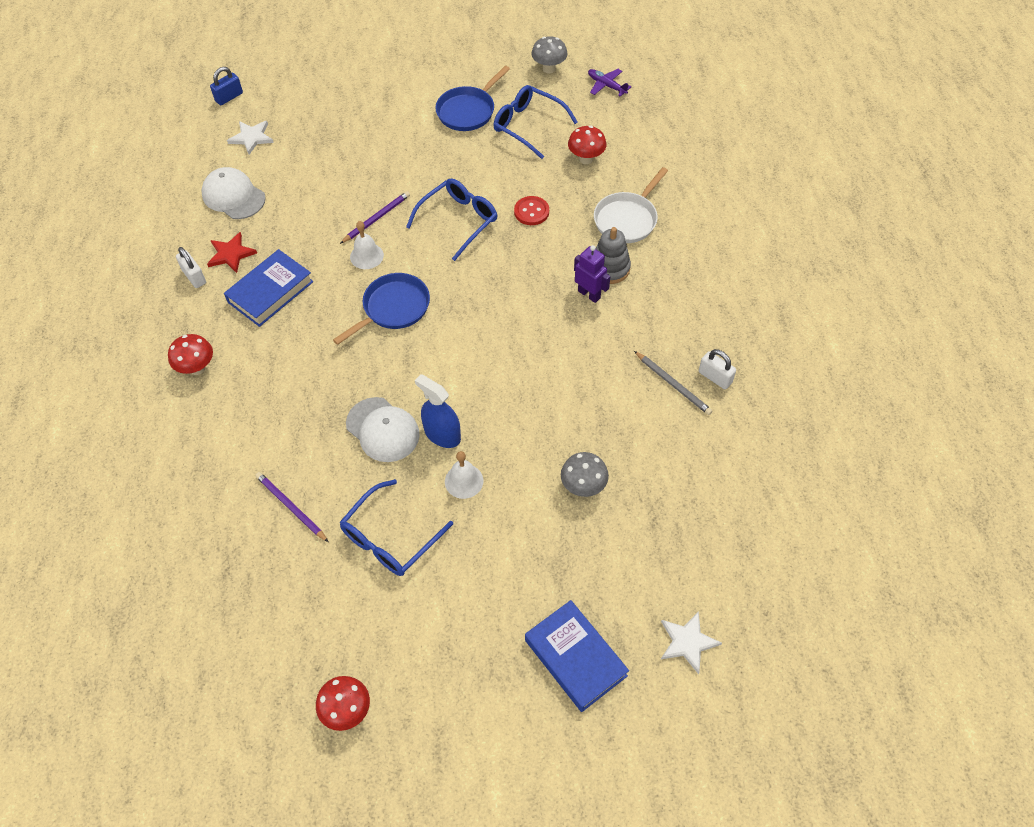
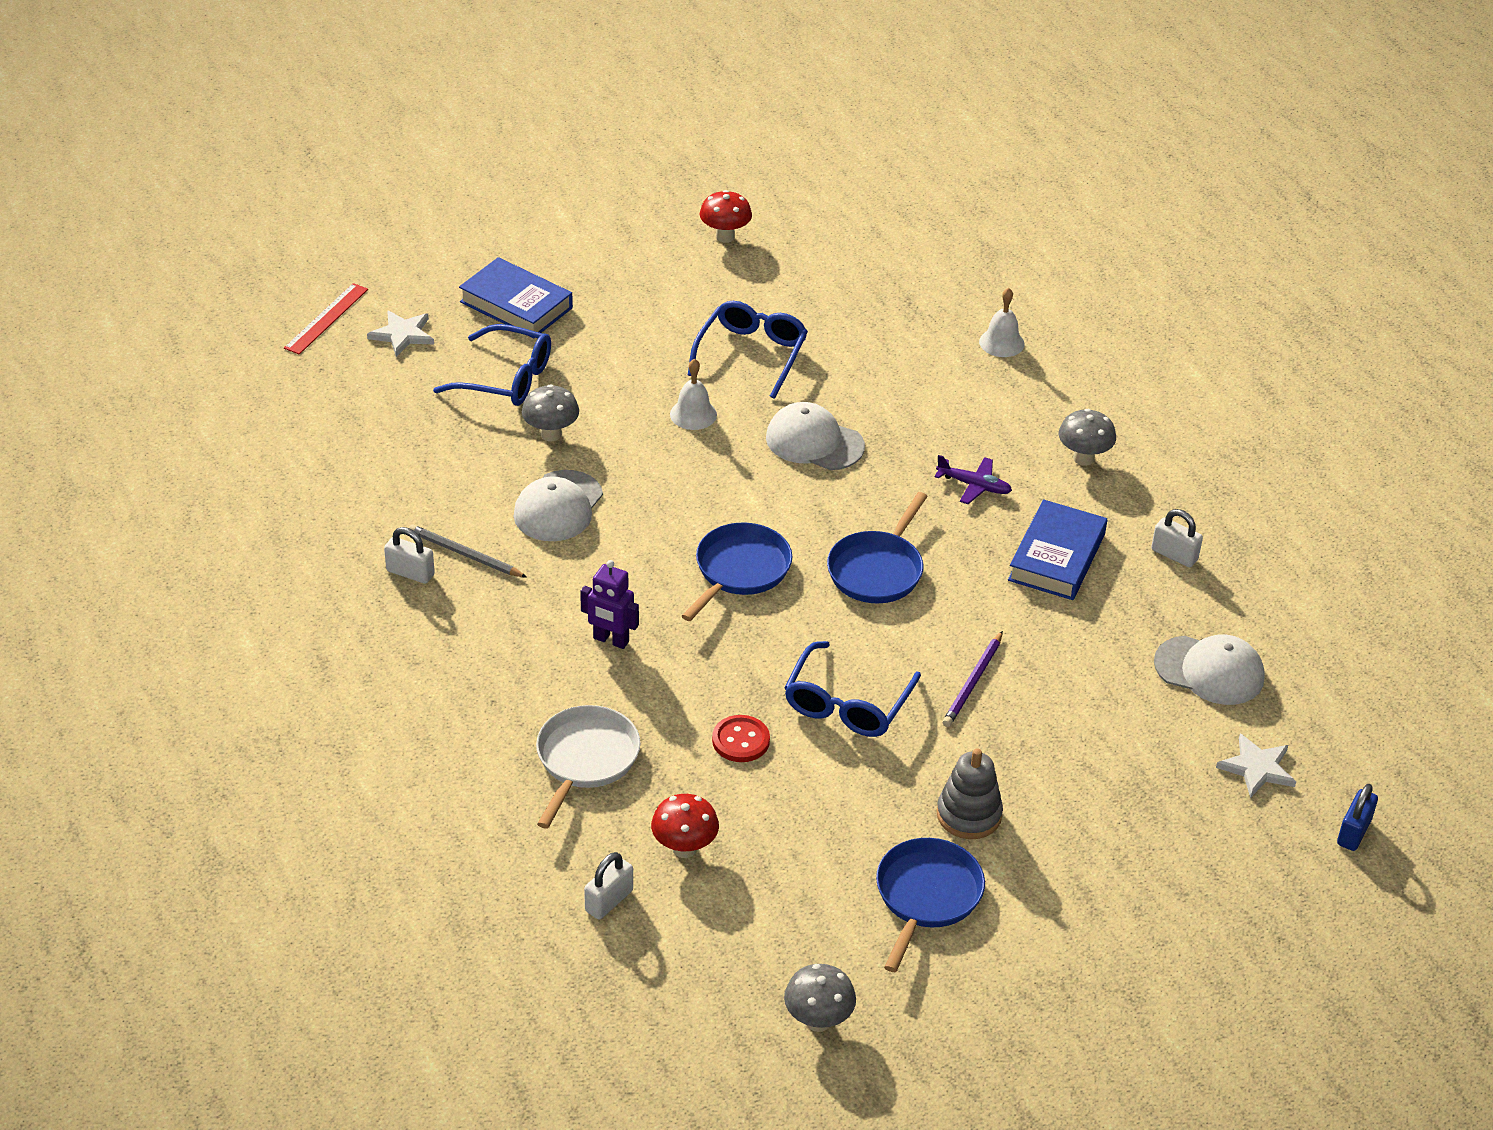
camera: 160 degrees right, 15 degrees down
red mushroom [168,334,213,375] -> grey mushroom [1059,409,1116,466]
red star [207,232,257,273] -> none
purple pencil [255,472,328,542] -> none
white bell [350,221,384,269] -> white bell moved to [979,288,1024,357]
blue spray bottle [415,374,461,448] -> none
blue glasses [493,85,578,159] -> blue glasses moved to [433,324,551,406]
purple plane [588,69,632,97] -> purple plane moved to [934,455,1012,504]
grey stacking toy [596,227,631,284] -> grey stacking toy moved to [937,748,1003,839]
none -> red ruler [284,283,368,354]
none -> white cap [514,470,603,541]
none -> white padlock [584,852,633,920]
none -> blue pan [682,523,792,621]

